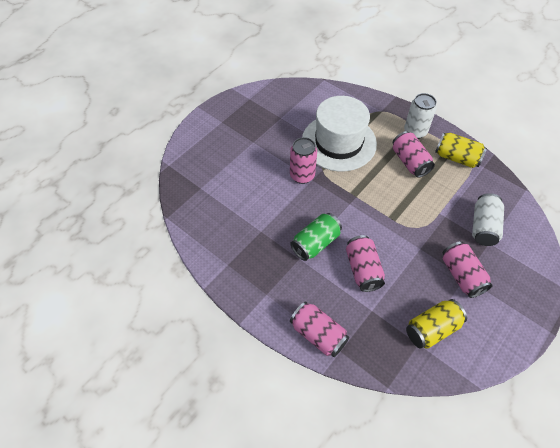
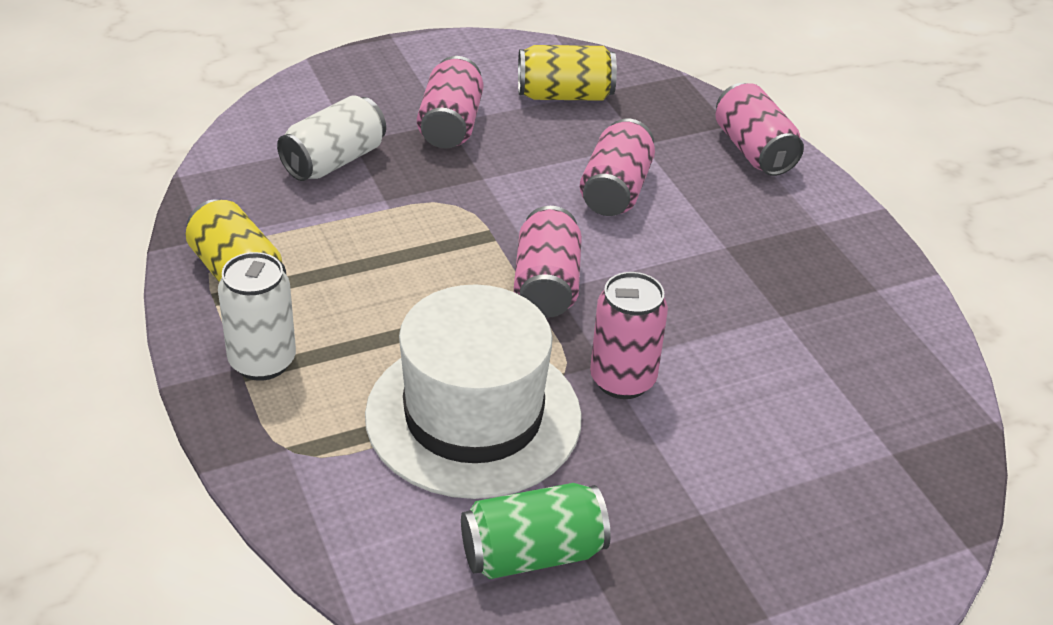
camera: 155 degrees left, 15 degrees down
green can [291,213,342,261] -> green can moved to [461,483,611,579]
pink can [393,131,435,178] -> pink can moved to [514,206,582,318]

